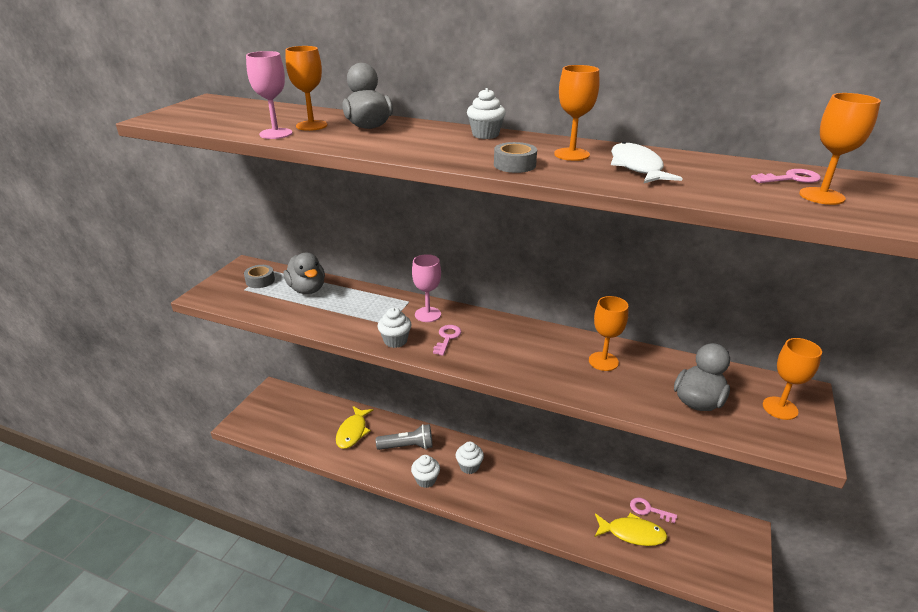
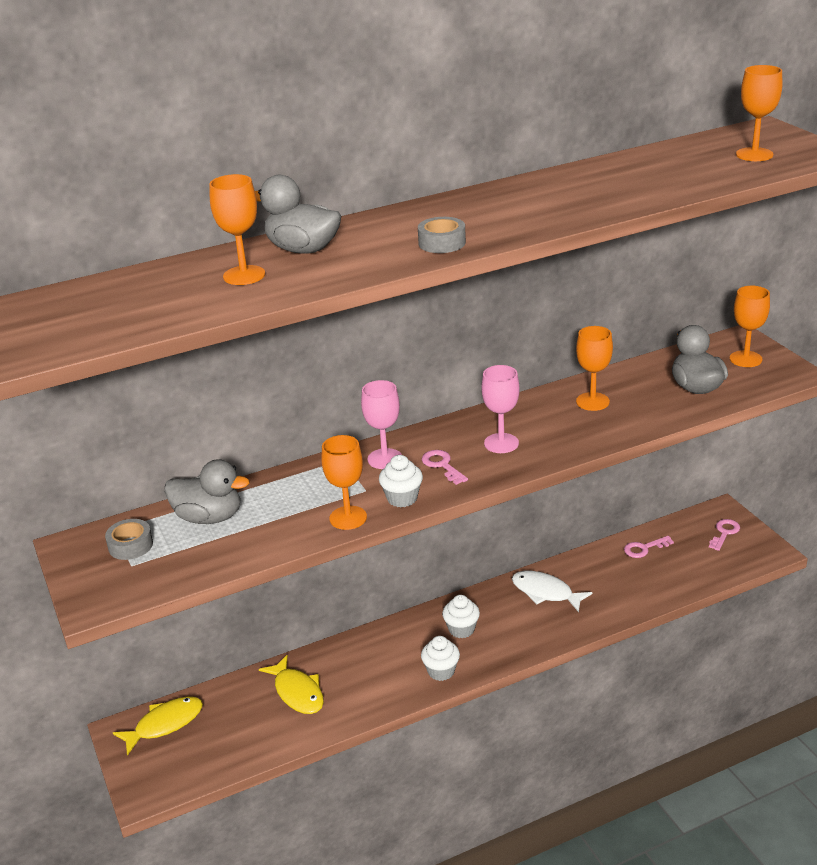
camera: 45 degrees left, 0 degrees up
pink goblet [246,51,292,139] -> pink goblet moved to [482,365,520,453]
grey flashlight [376,424,433,450] -> none
white cupcake [467,88,506,139] -> none
grey tape [494,142,537,173] -> grey tape moved to [418,217,466,253]
orange goblet [554,65,599,161] -> orange goblet moved to [321,435,367,530]
yellow fish [595,513,668,546] -> yellow fish moved to [113,696,203,756]
white fish [611,142,683,183] -> white fish moved to [512,571,593,612]
pink key [751,169,821,183] -> pink key moved to [709,519,740,551]

